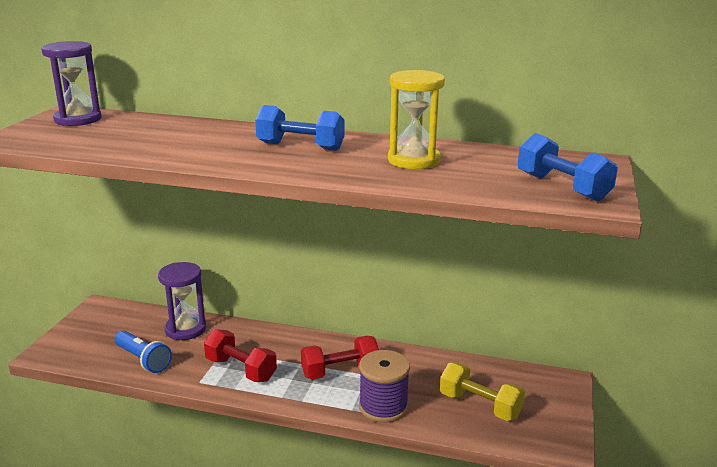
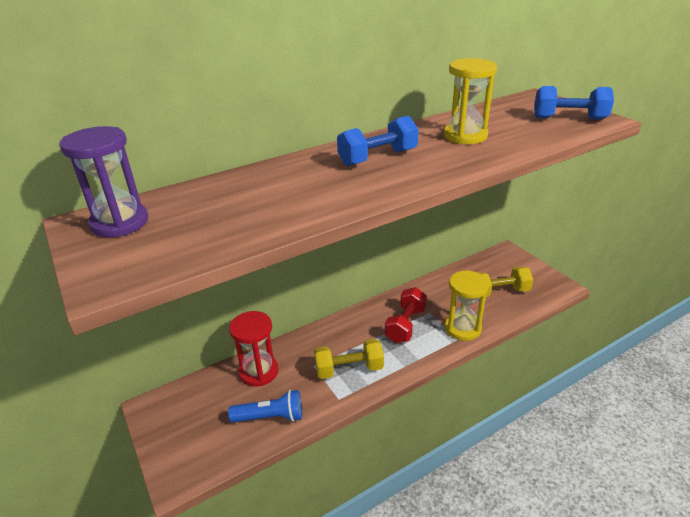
camera: 45 degrees left, 10 degrees up
purple hourglass [158,262,206,340] -> red hourglass [229,311,279,387]
red dumbbell [204,329,277,382] -> yellow dumbbell [314,339,384,379]
purple spool [359,350,410,423] -> yellow hourglass [444,270,489,341]

